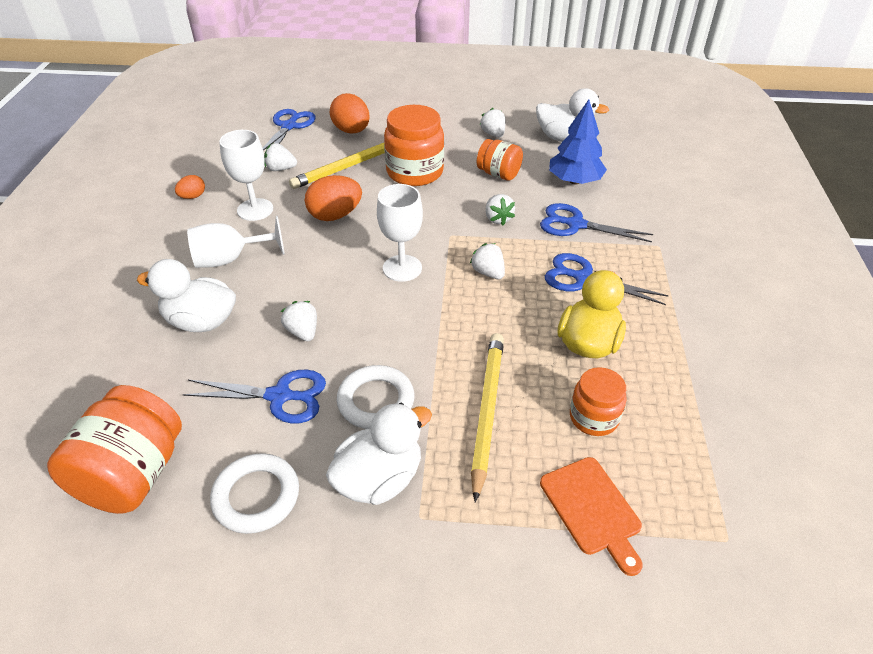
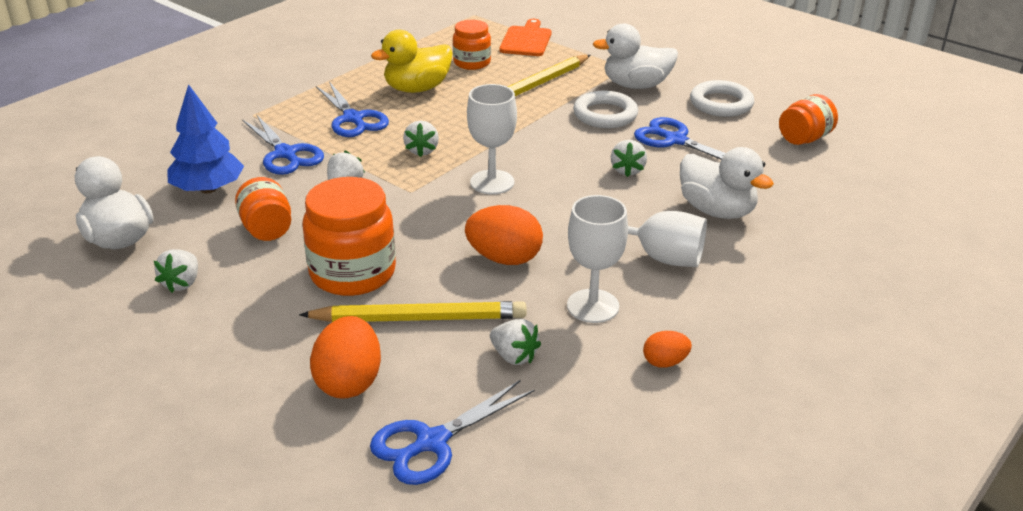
camera: 145 degrees left, 10 degrees down
orange jar [47,385,182,514] -> orange jar [779,94,838,145], size x0.60

